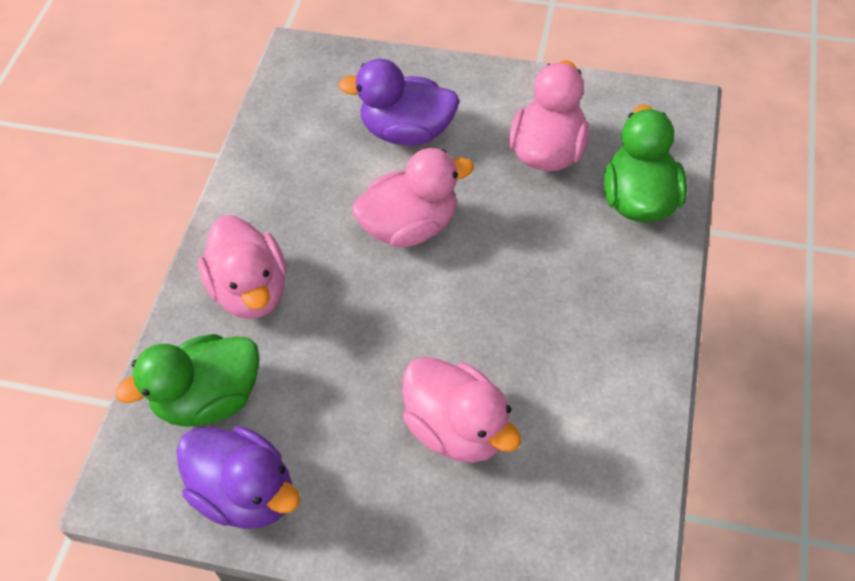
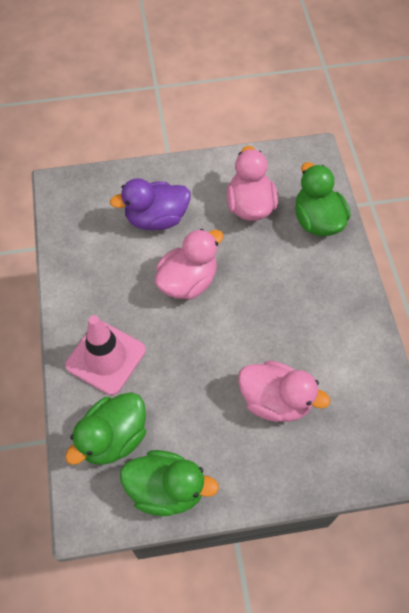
camera: 25 degrees left, 5 degrees up
purple duck [176,426,300,529] -> green duck [120,450,219,516]
pink duck [198,215,287,319] -> pink traffic cone [65,315,146,395]

